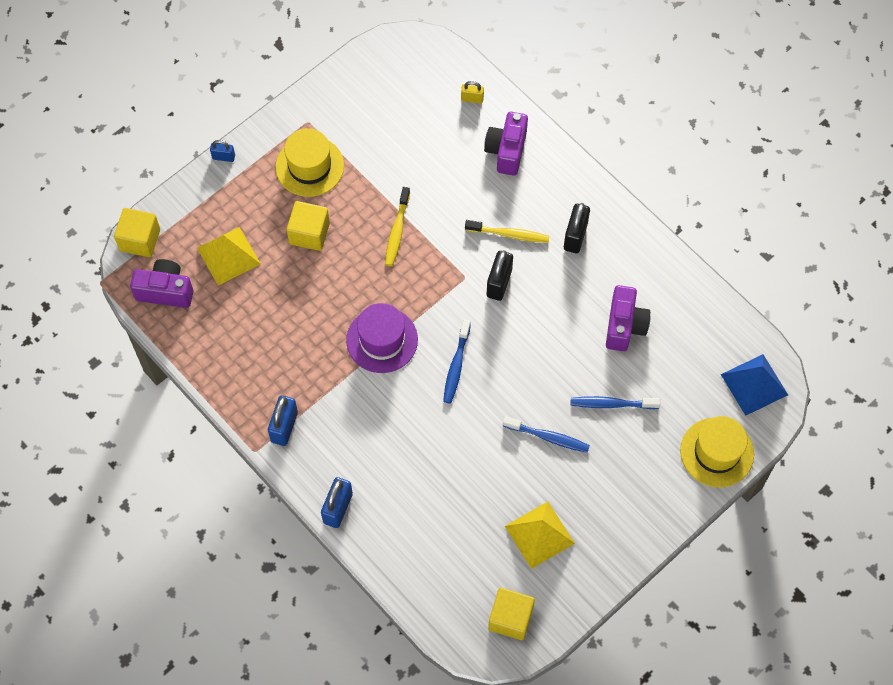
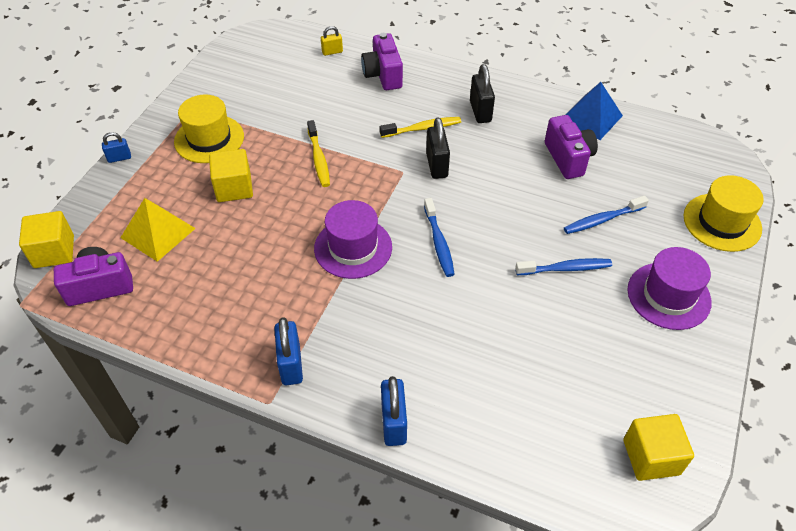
camera: 25 degrees left, 15 degrees down
yellow pyramid [505,501,575,569] -> none
blue pyramid [721,354,788,416] -> blue pyramid moved to [565,82,623,140]
none -> purple hat [628,247,712,330]

